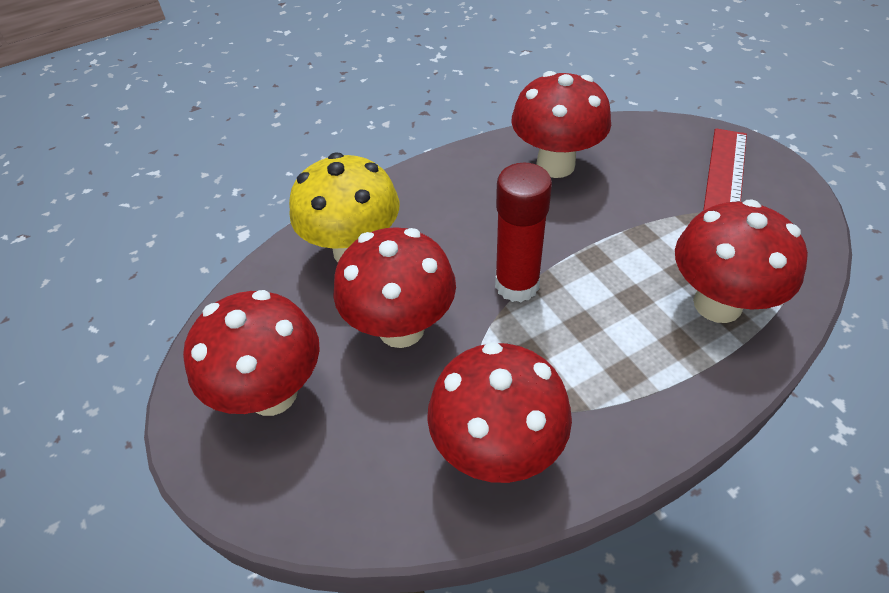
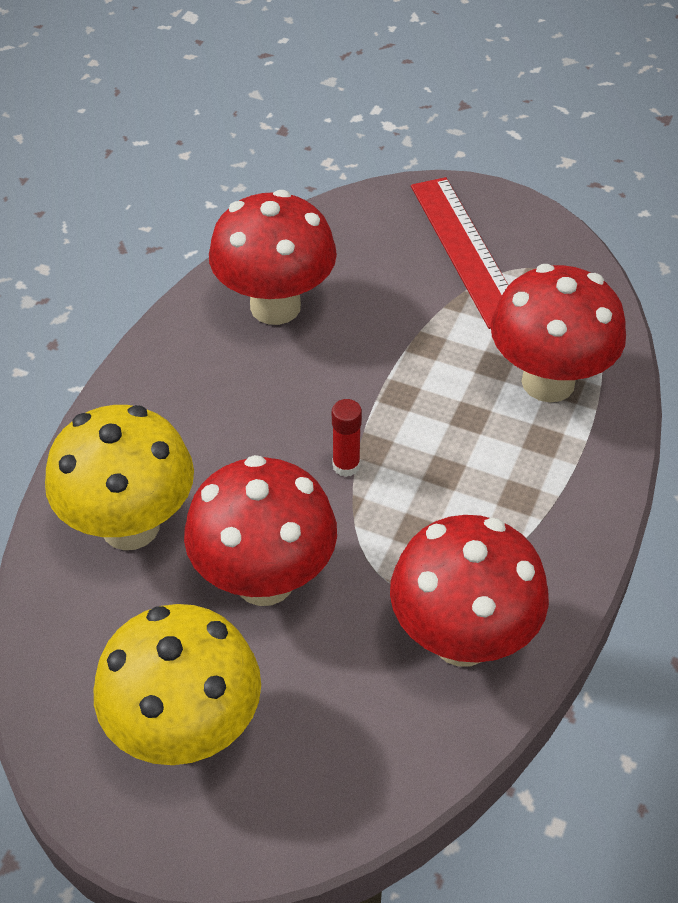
camera: 40 degrees left, 0 degrees up
red mushroom [183,290,320,416] -> yellow mushroom [94,604,261,765]
red glue stick [495,162,552,302] -> red glue stick [332,399,362,477], size x0.50

